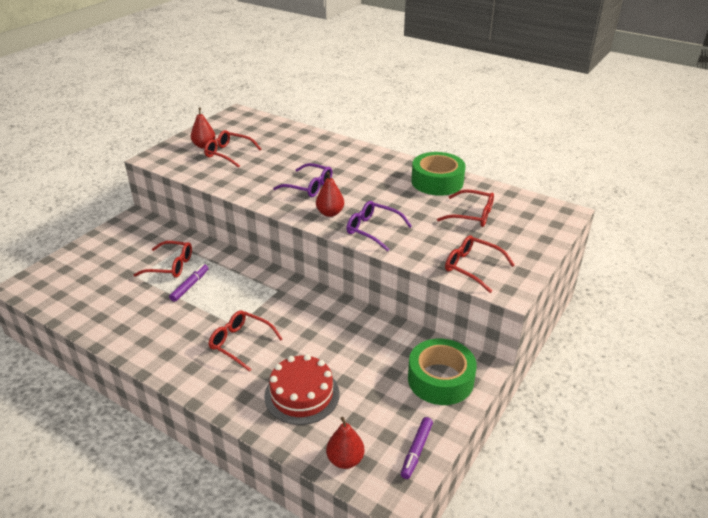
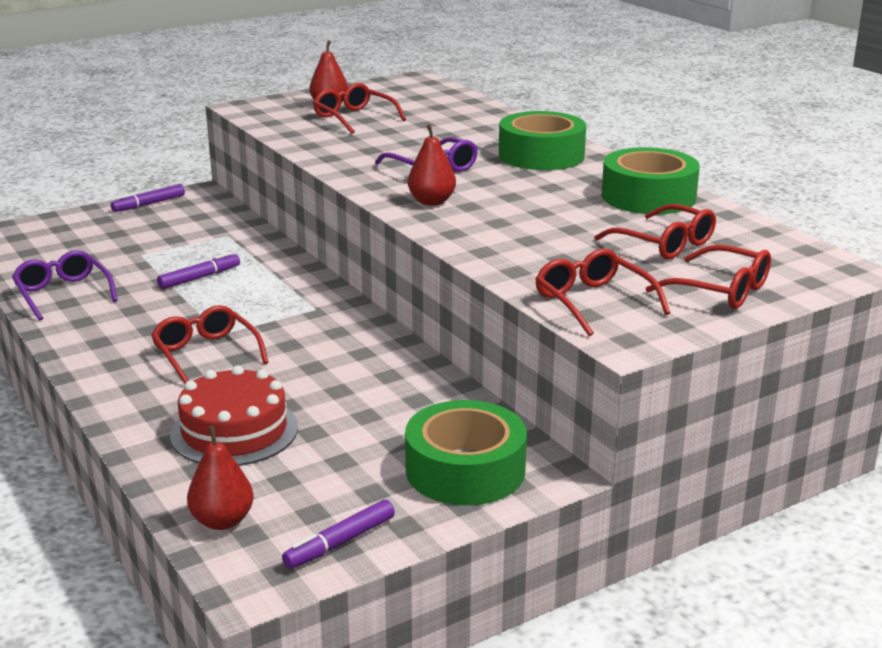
camera: 25 degrees right, 10 degrees down
red glasses [134,241,192,278] -> red glasses moved to [646,245,771,309]
purple glasses [346,201,412,251] -> purple glasses moved to [12,250,118,321]
none -> purple marker [111,184,185,212]
none -> green tape [499,111,586,170]

